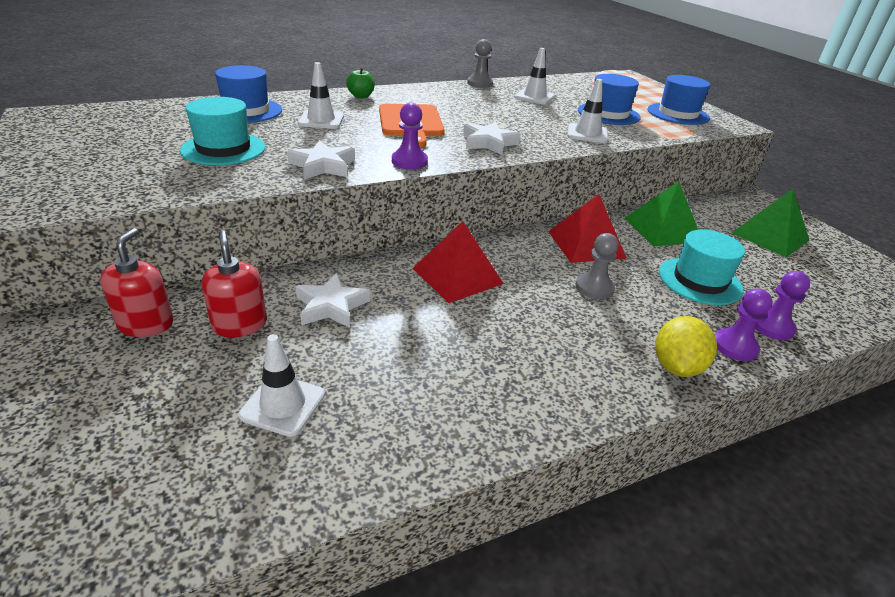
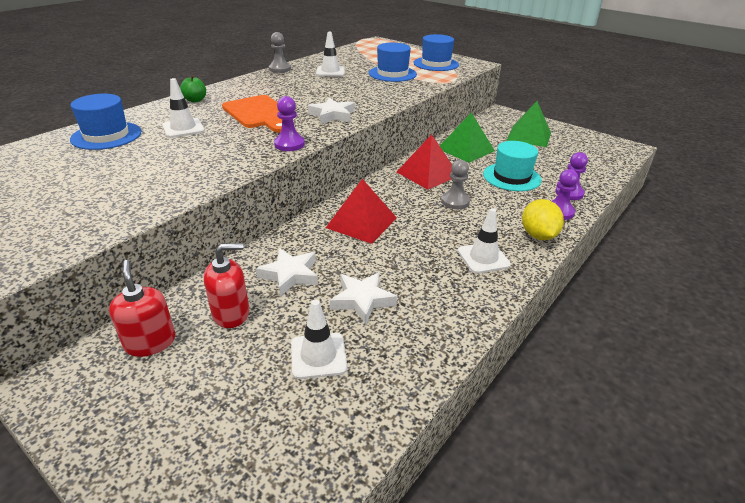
camera: 25 degrees left, 0 degrees up
turquoise hat [180,97,266,165] -> none
red soap dispenser [201,230,267,337] -> red soap dispenser turned 120 degrees clockwise [204,243,249,328]
white star [287,140,355,179] -> white star moved to [330,272,397,324]
white traffic cone [568,79,608,143] -> white traffic cone moved to [458,208,511,274]

